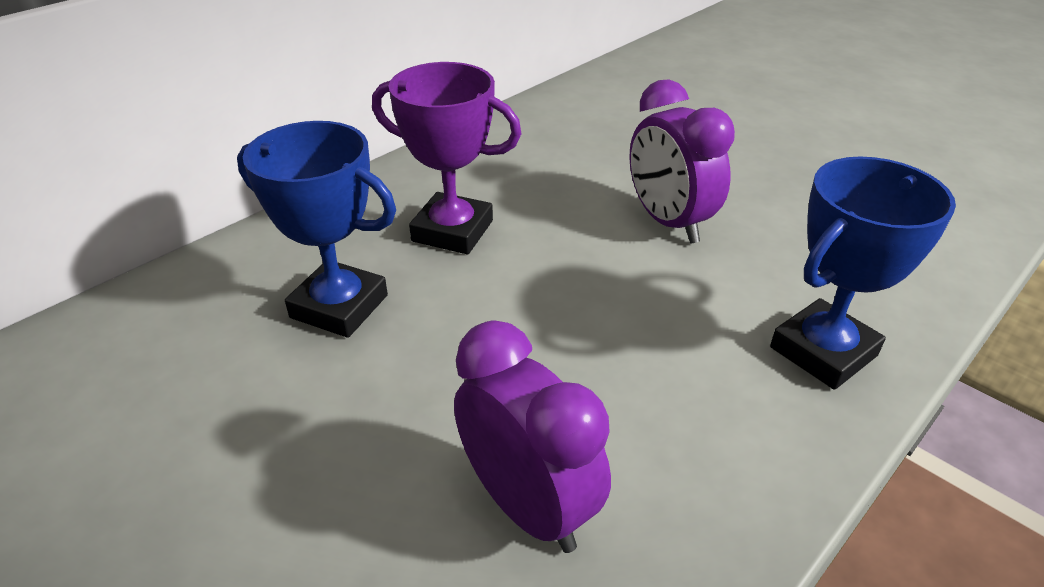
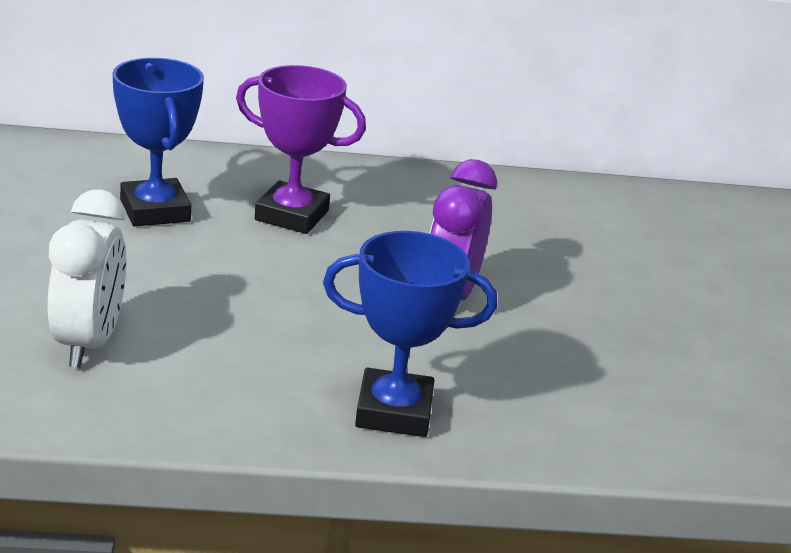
camera: 40 degrees right, 10 degrees down
purple trophy [372,62,522,254] -> purple trophy turned 45 degrees counterclockwise [236,65,366,234]
purple clock [454,320,611,553] -> white clock [48,189,126,368]

